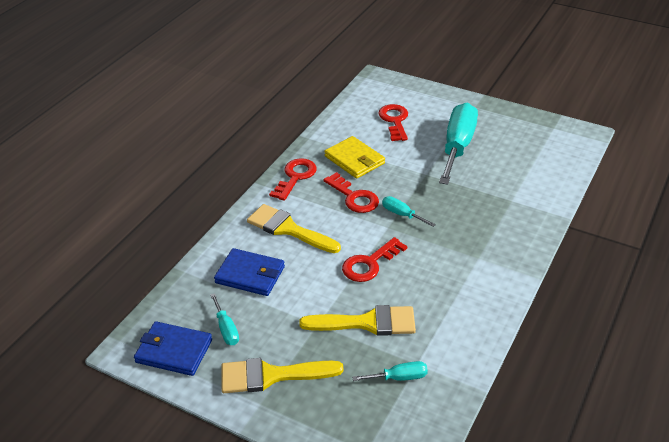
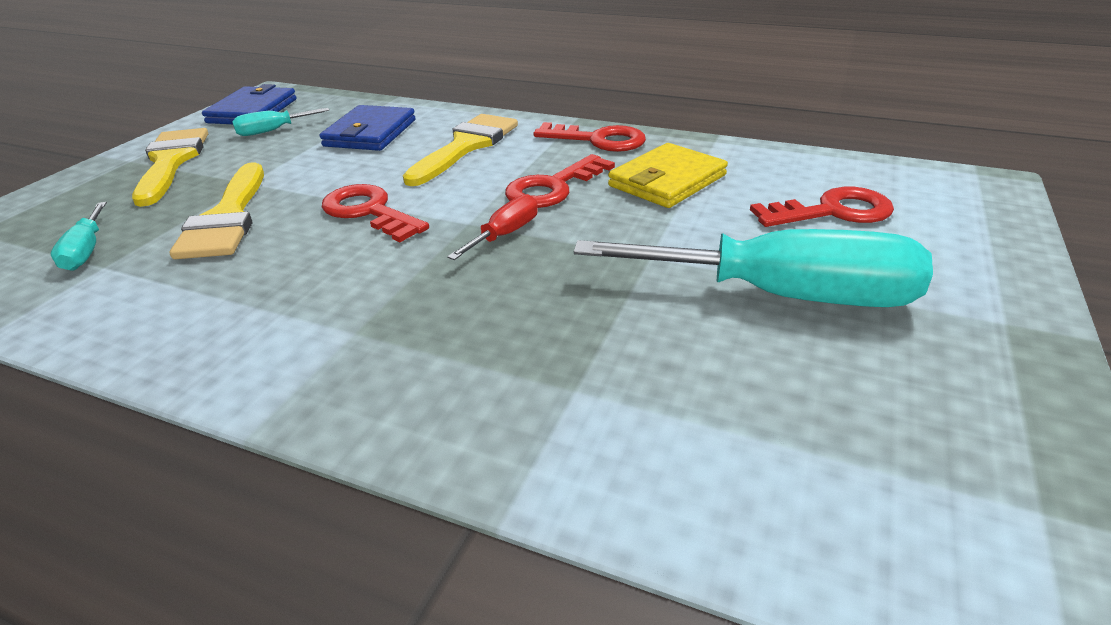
camera: 85 degrees right, 5 degrees down
turquoise screwdriver [382,196,436,227] -> red screwdriver [447,194,538,260]

